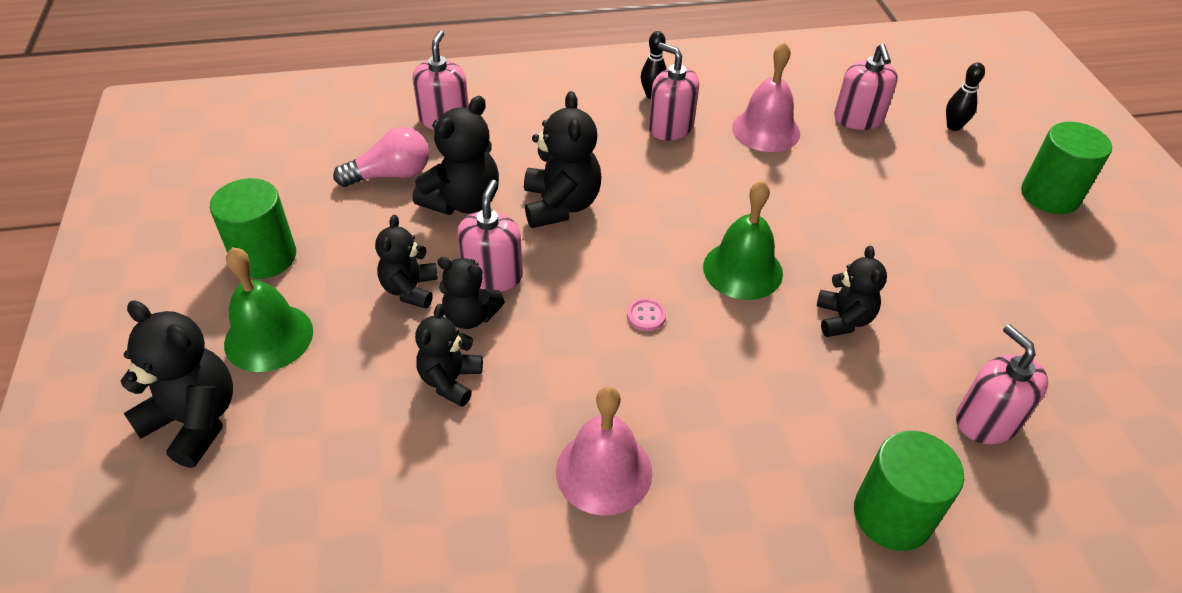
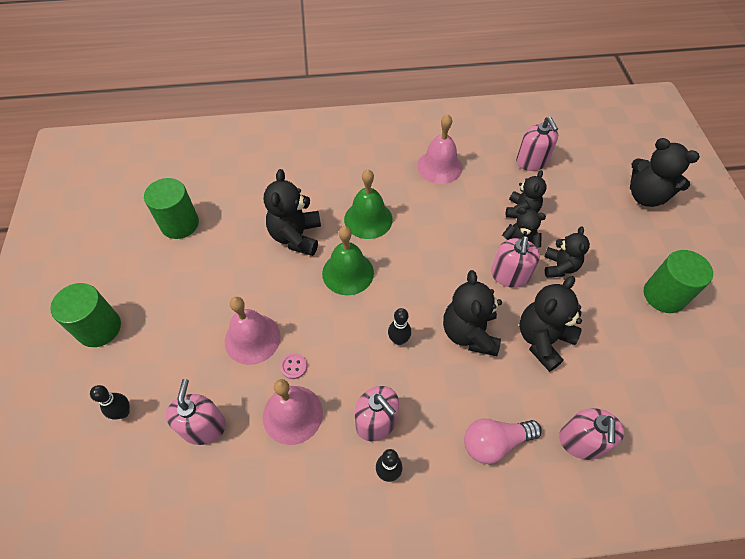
camera: 175 degrees left, 10 degrees up
green bell [224,247,313,372] -> green bell moved to [344,169,393,239]
pink light bulb [333,127,429,187] -> pink light bulb moved to [464,419,542,464]
pink button [627,298,666,331] -> pink button moved to [280,353,307,379]
black teddy bear [817,246,887,337] -> black teddy bear [264,169,321,256], size x1.53
green cylinder [854,431,964,551] -> green cylinder moved to [144,178,199,239]
pink soap dispenser [956,325,1048,444] -> pink soap dispenser moved to [516,117,558,171]
none -> pink bell [225,297,280,365]
none -> black bowling pin [388,308,411,345]

